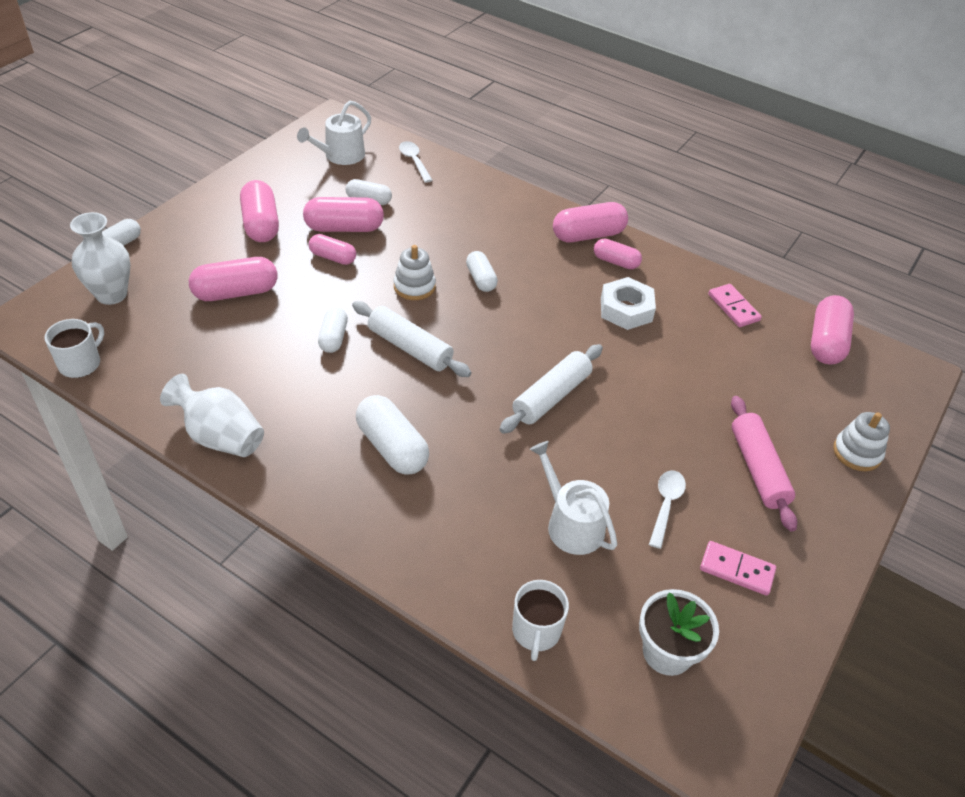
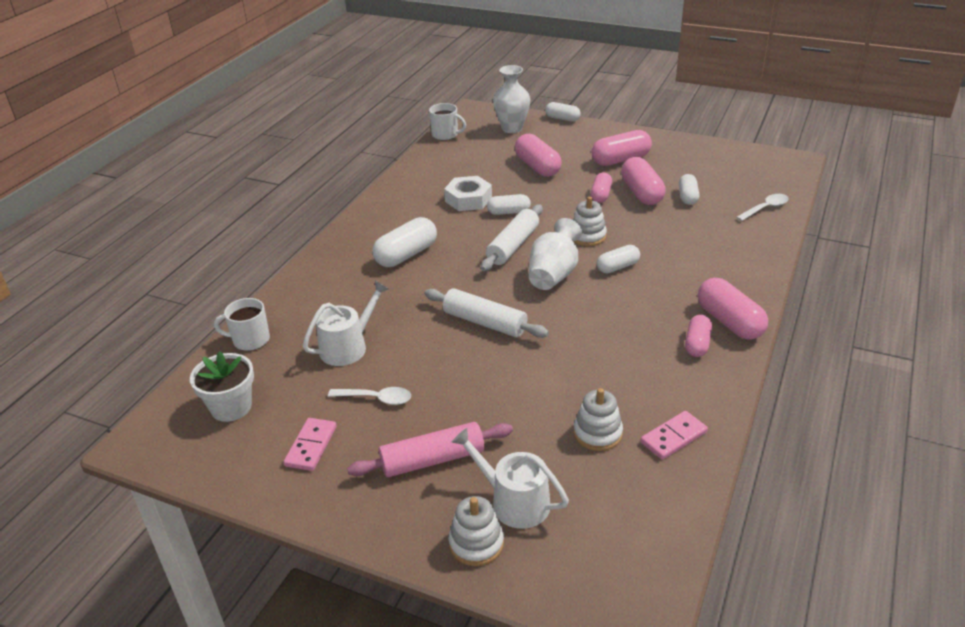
camera: 85 degrees right, 10 degrees down
white vase [160,374,264,457] -> white vase moved to [529,218,582,290]
white watering can [297,101,371,165] -> white watering can moved to [452,428,569,529]
white nut [601,277,656,330] -> white nut moved to [444,176,492,211]
pink capsule [811,295,854,365] -> none
none -> white stacking toy [574,388,623,451]

